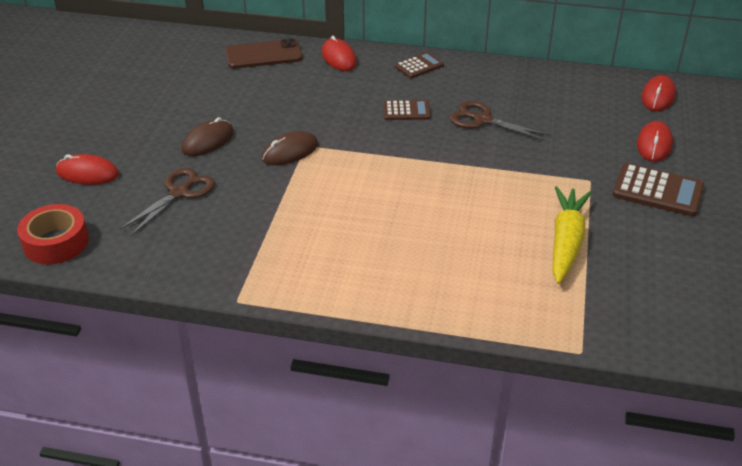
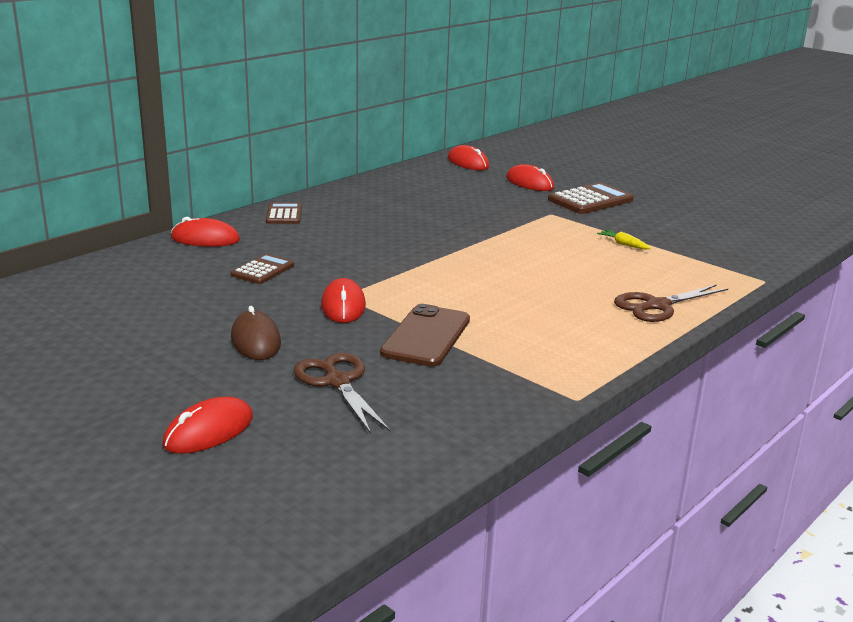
camera: 60 degrees left, 15 degrees down
red tape [17,204,89,264] -> none
brown phone [225,38,303,69] -> brown phone moved to [380,304,470,367]
brown mouse [261,131,318,165] -> red mouse [321,278,366,323]
brown calculator [383,100,431,120] -> brown calculator moved to [231,254,294,284]
brown scissors [449,101,550,141] -> brown scissors moved to [614,284,728,322]
yellow carrot [552,186,592,284] -> yellow carrot [597,230,651,250], size x0.42

